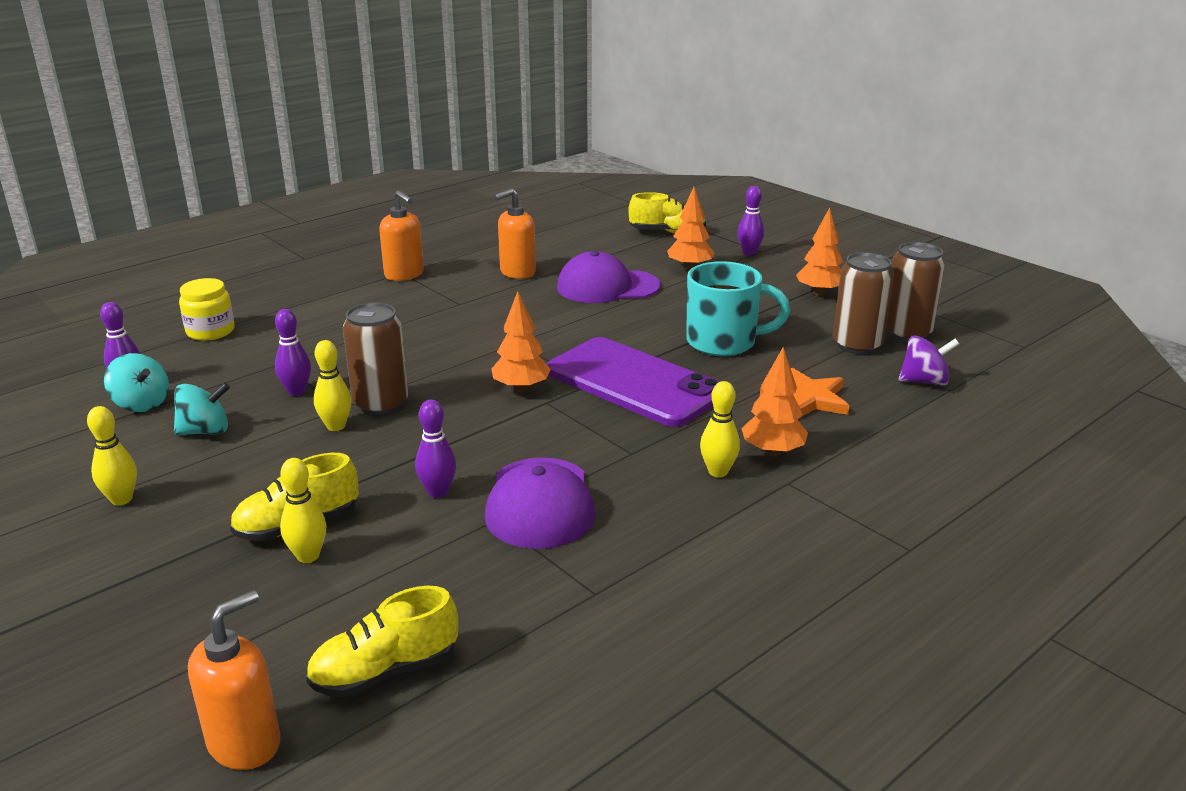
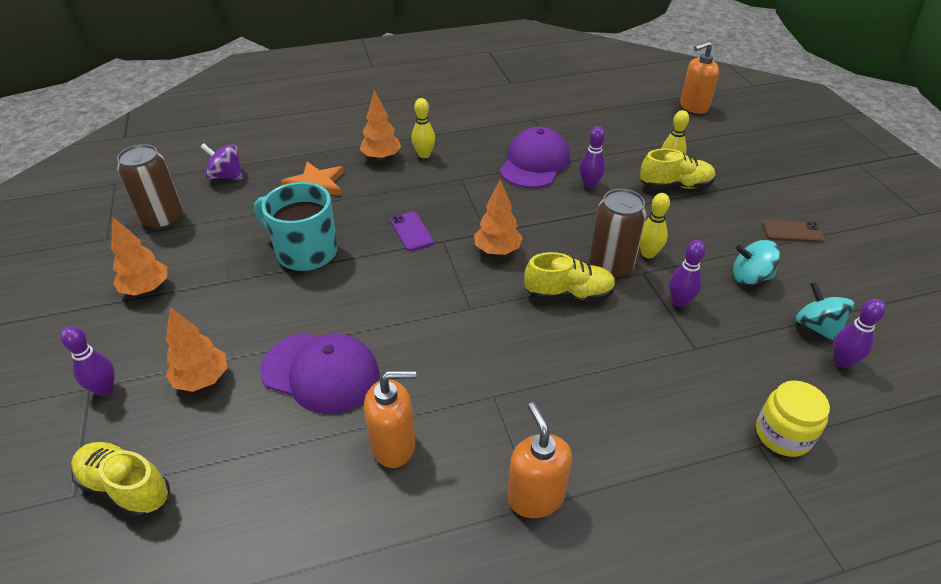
camera: 155 degrees left, 15 degrees up
yellow bowling pin [87,406,137,505] -> brown phone [762,220,825,243]
yellow shoe [306,586,458,698] -> yellow shoe moved to [524,252,616,301]
purple phone [547,337,720,427] -> purple phone [390,212,434,251], size x0.40
brown can [833,252,894,354] -> none

